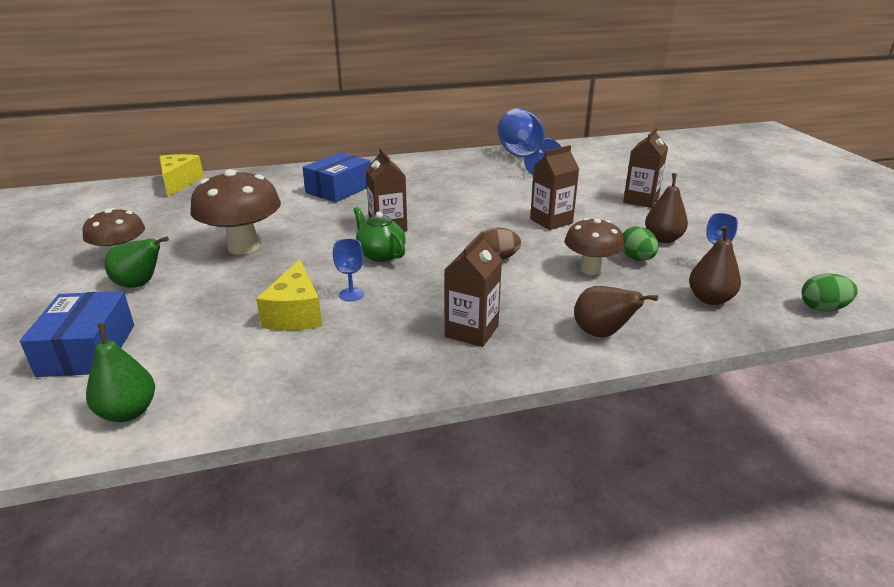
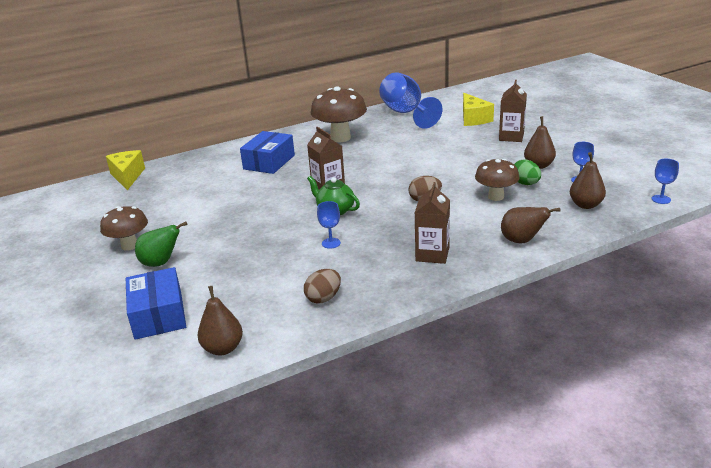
camera: 10 degrees left, 0 degrees up
green pear [86,323,155,422] -> brown pear [198,286,243,355]
brown mushroom [190,169,281,255] -> brown mushroom moved to [311,86,367,142]
yellow cheese [256,259,322,330] -> yellow cheese moved to [463,93,494,126]
brown carton [530,145,579,230] -> none
green egg [802,273,858,312] -> blue goblet [652,159,679,204]
none -> brown egg [304,269,341,304]

